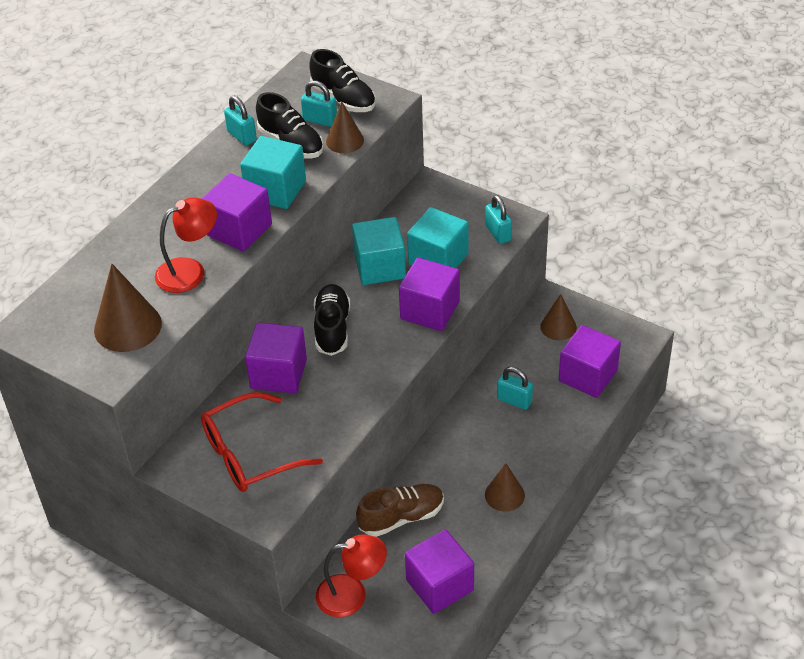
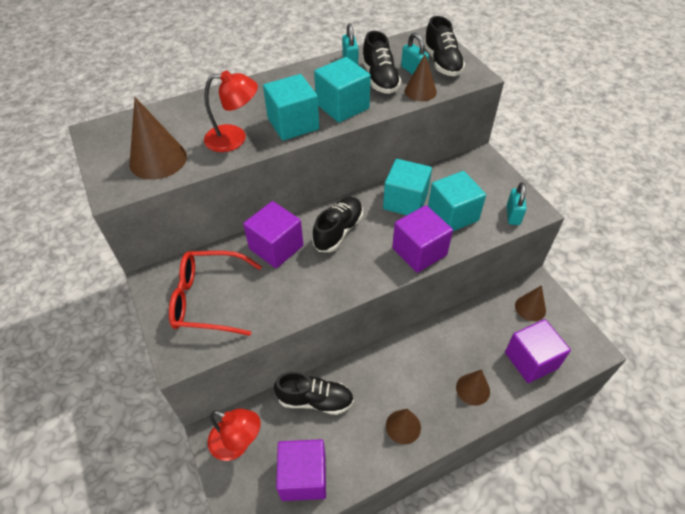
camera: 30 degrees right, 5 degrees up
purple cube [202,173,272,252] -> turquoise cube [263,74,319,141]
brown shoe [356,484,444,537] -> black shoe [274,372,354,415]
turquoise padlock [497,367,533,410] -> none
none -> brown cone [456,369,490,406]

